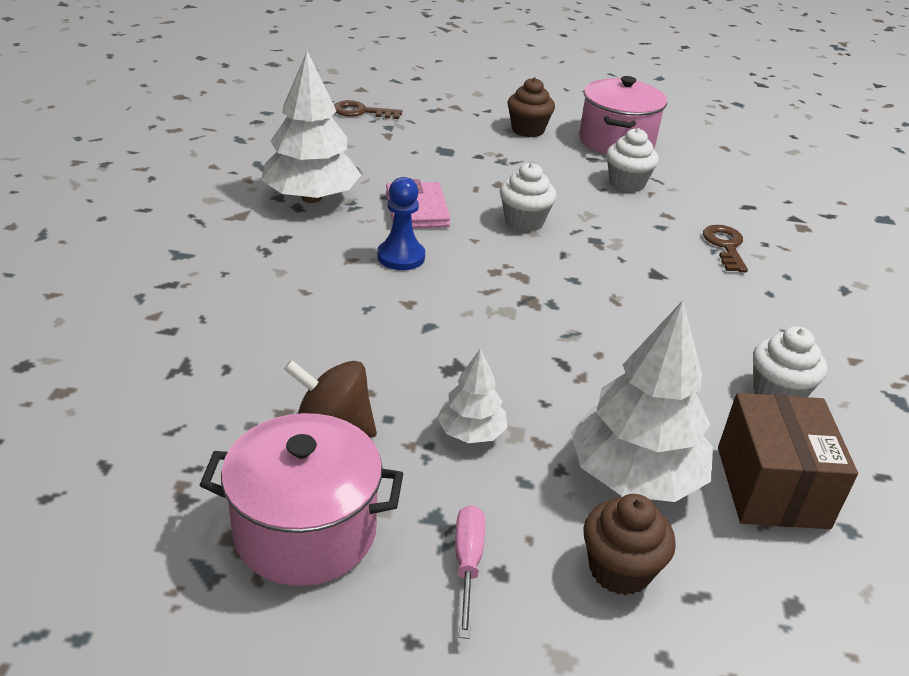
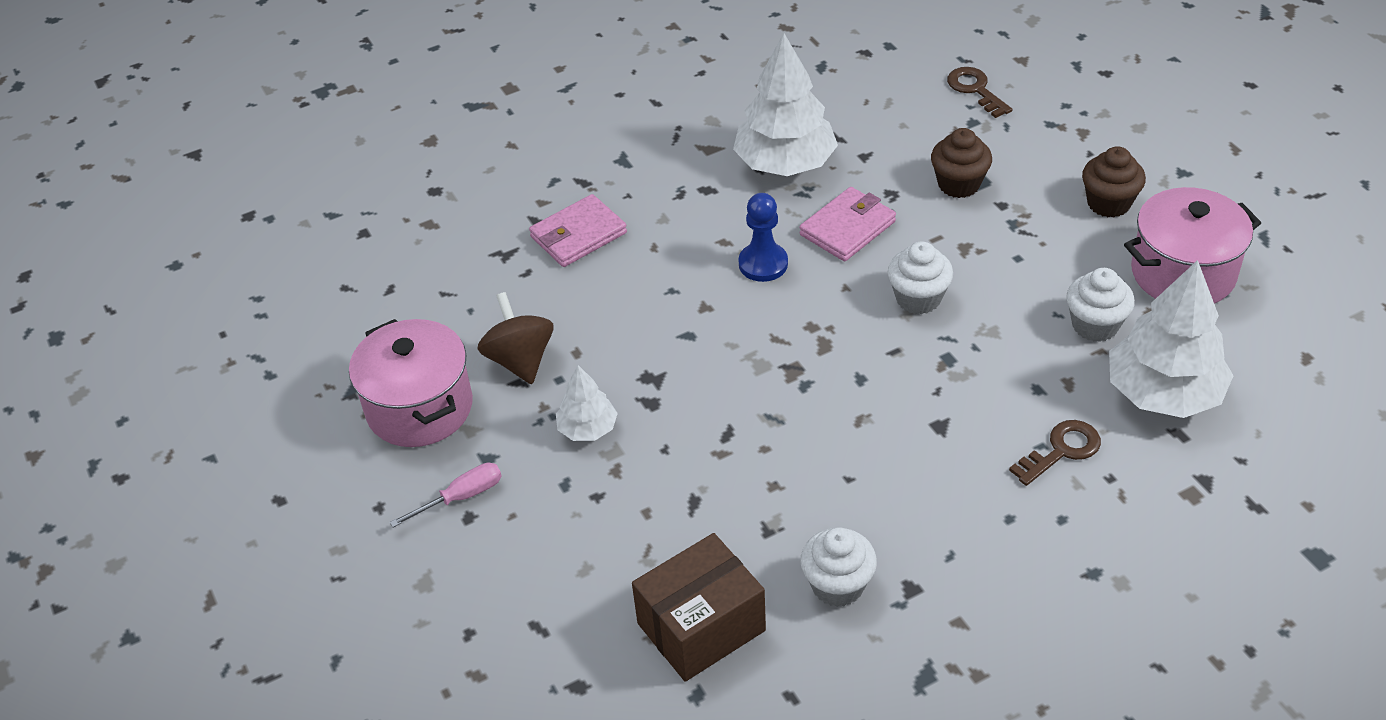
camera: 60 degrees right, 10 degrees up
white tree [571,300,713,502] -> white tree moved to [1109,260,1234,418]
brown cupcake [583,494,676,595] -> brown cupcake moved to [931,128,992,198]
none -> pink wallet [529,194,627,267]

